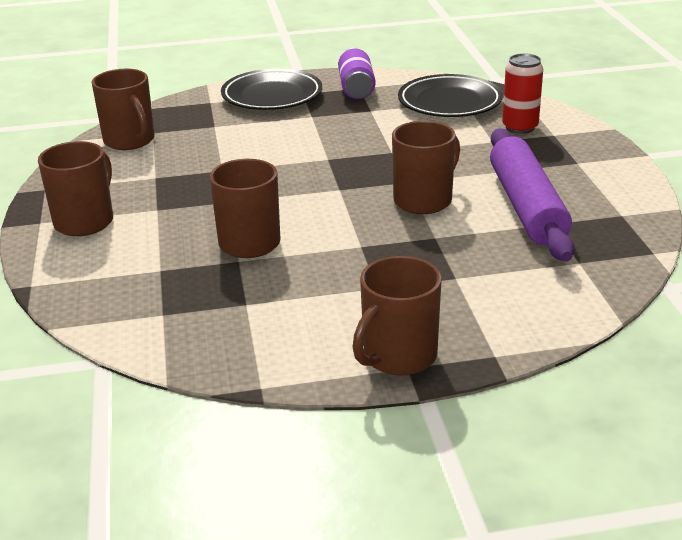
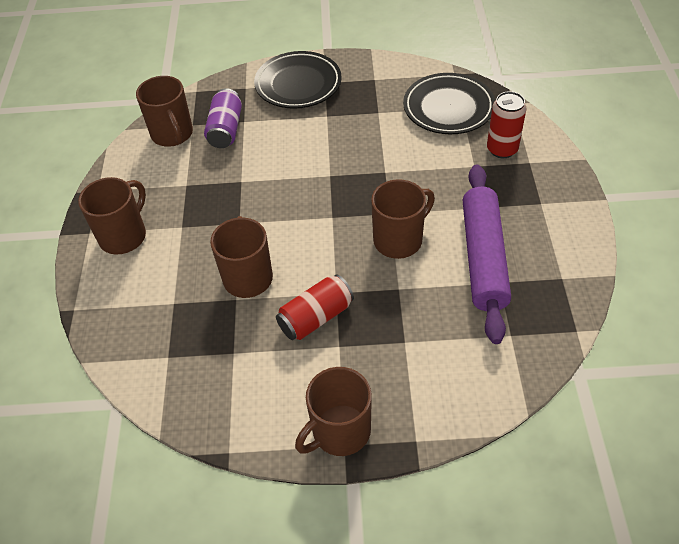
camera: 10 degrees right, 20 degrees up
purple can [338,48,376,99] -> purple can moved to [204,88,242,148]
none -> red can [276,274,354,340]

